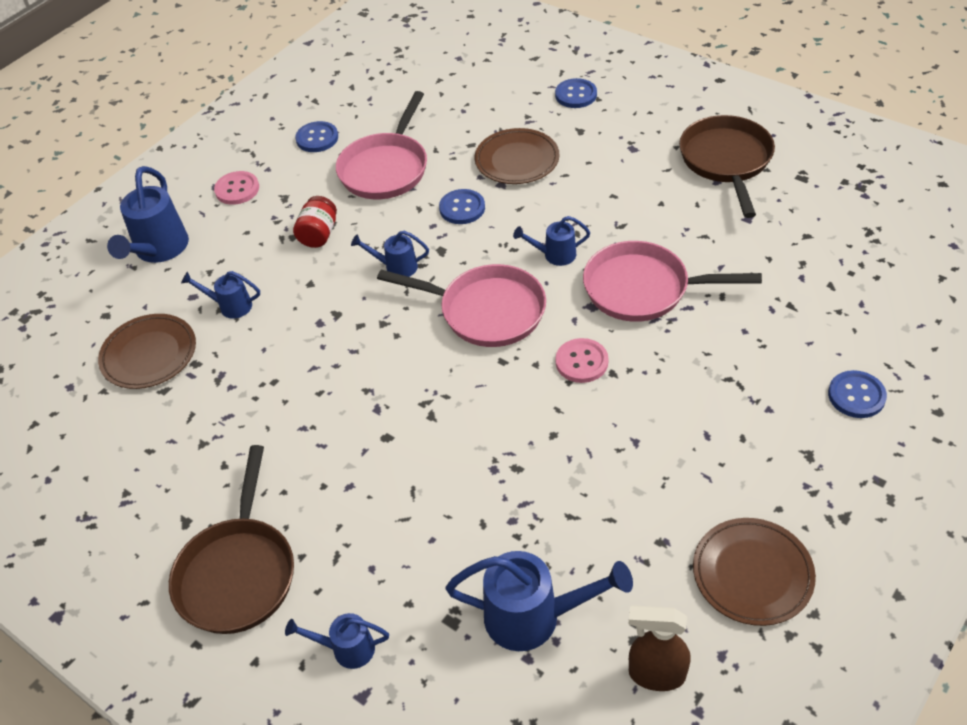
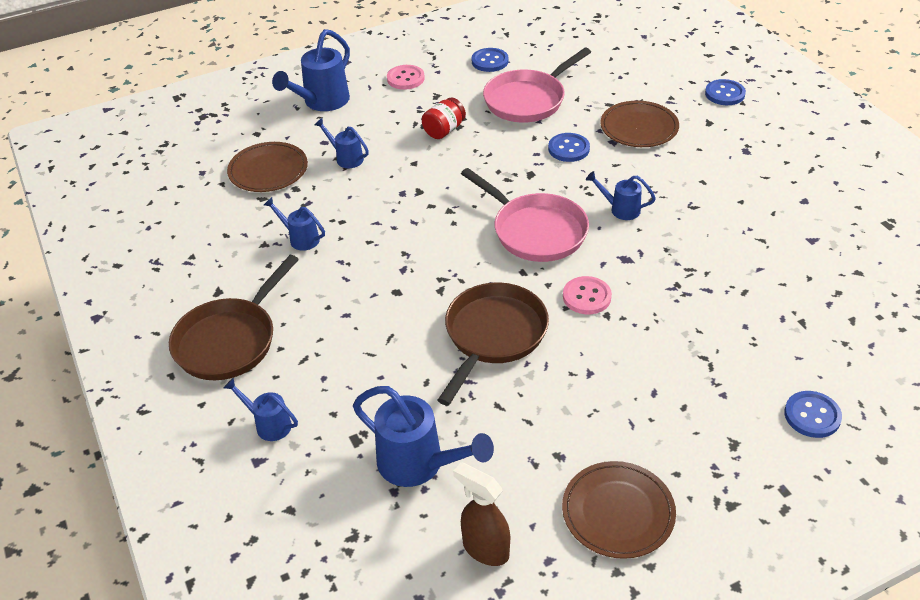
camera: 25 degrees right, 5 degrees down
blue watering can [351,231,429,277] -> blue watering can moved to [264,197,325,251]
pink pan [583,241,762,322] -> none
brown pan [679,115,775,218] -> brown pan moved to [438,282,549,406]

